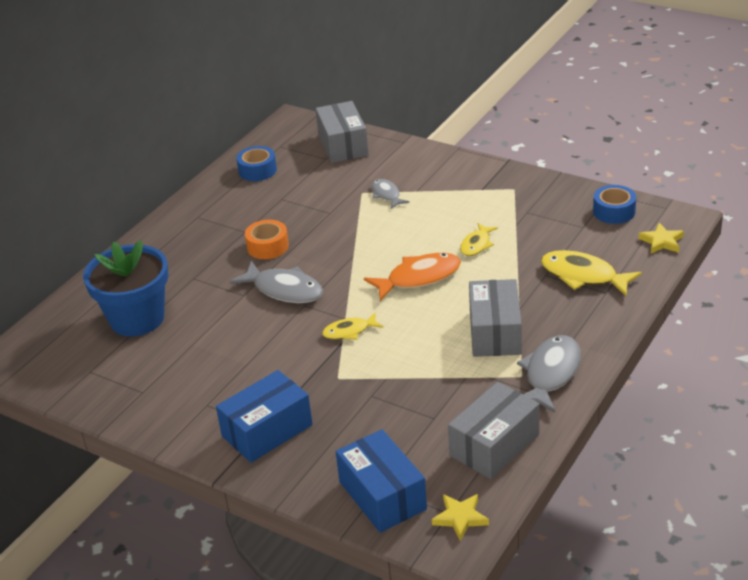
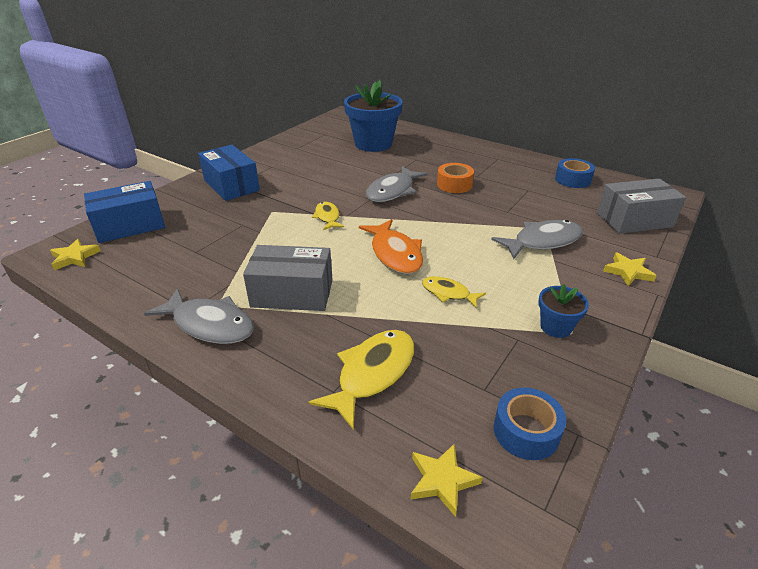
camera: 90 degrees right, 0 degrees up
grey fish [371,179,409,209] -> grey fish [491,220,583,259], size x1.70
grey box [448,382,540,479] -> none
none -> blue flower pot [538,284,589,338]
none -> yellow star [603,252,657,286]

